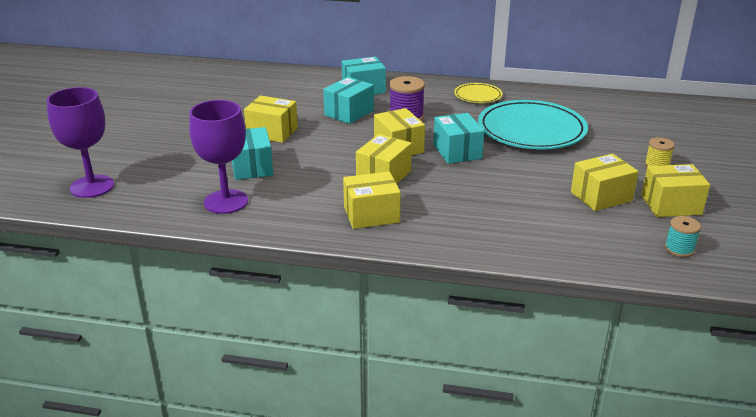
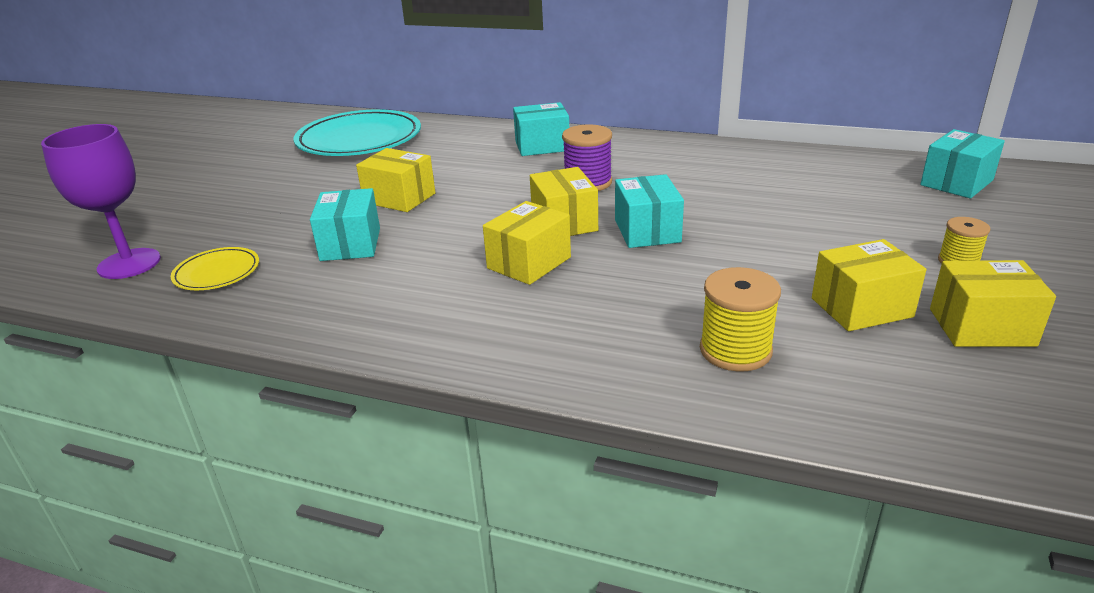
camera: 10 degrees right, 0 degrees up
purple goblet [189,100,248,214] -> none
turquoise box [323,77,374,124] -> turquoise box moved to [920,129,1005,198]
yellow box [343,171,401,229] -> none
yellow plate [454,83,503,103] -> yellow plate moved to [171,247,259,290]
turquoise plate [478,100,588,150] -> turquoise plate moved to [294,109,421,156]
turquoise spool [665,216,701,257] -> none
none -> yellow spool [700,267,781,372]

